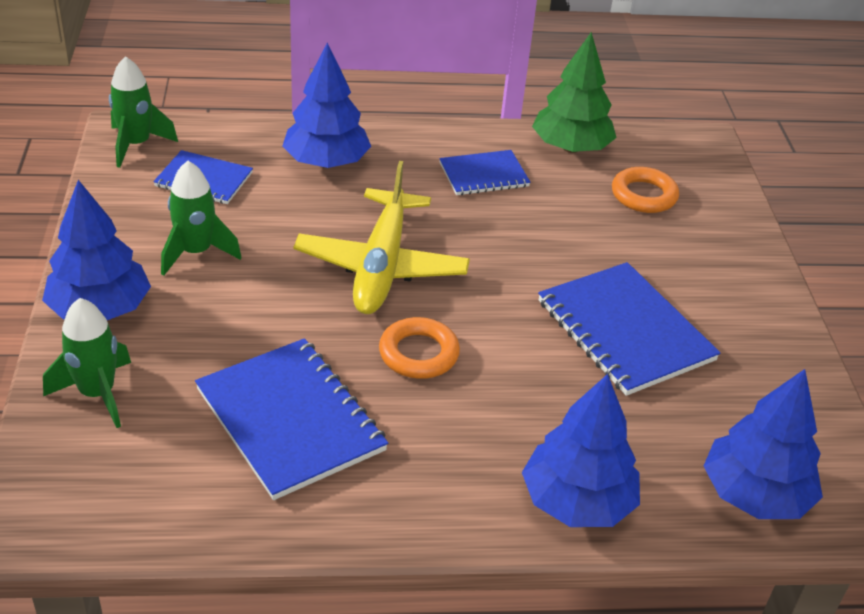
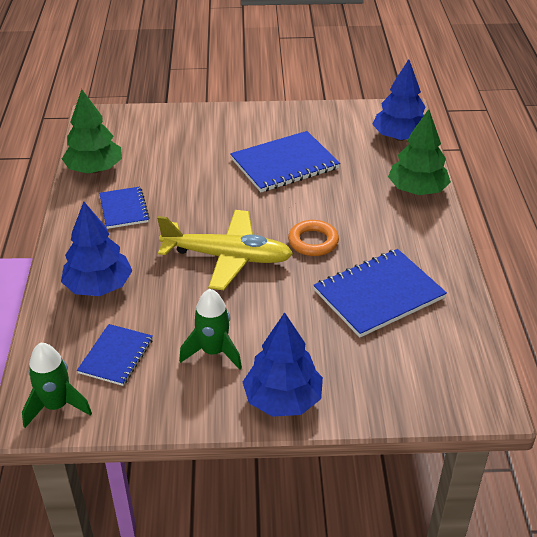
camera: 85 degrees left, 0 degrees up
green rocket [43,298,131,428] -> none
blue tree [522,374,640,527] -> green tree [388,109,451,195]
orange ring [612,167,679,213] -> none

